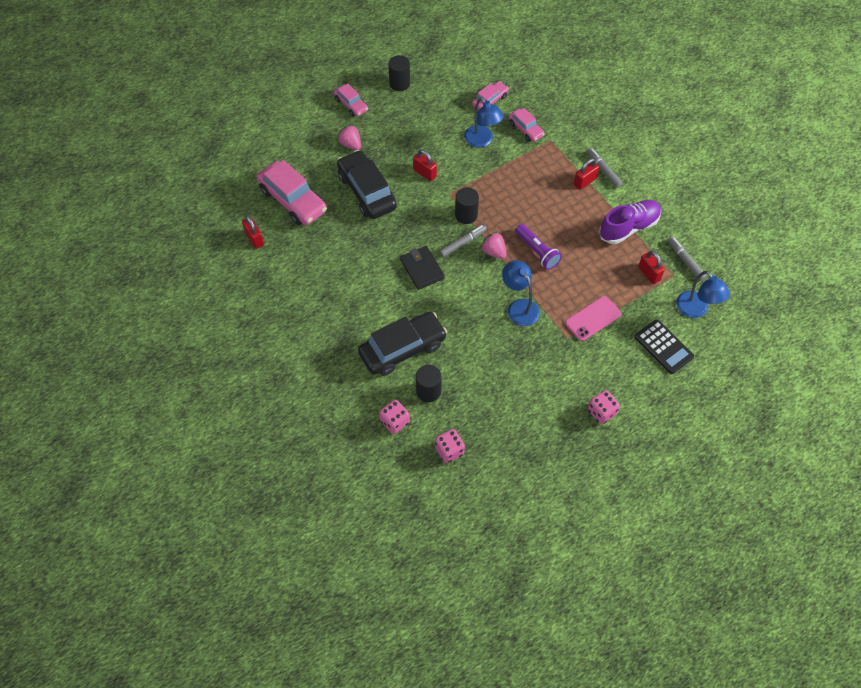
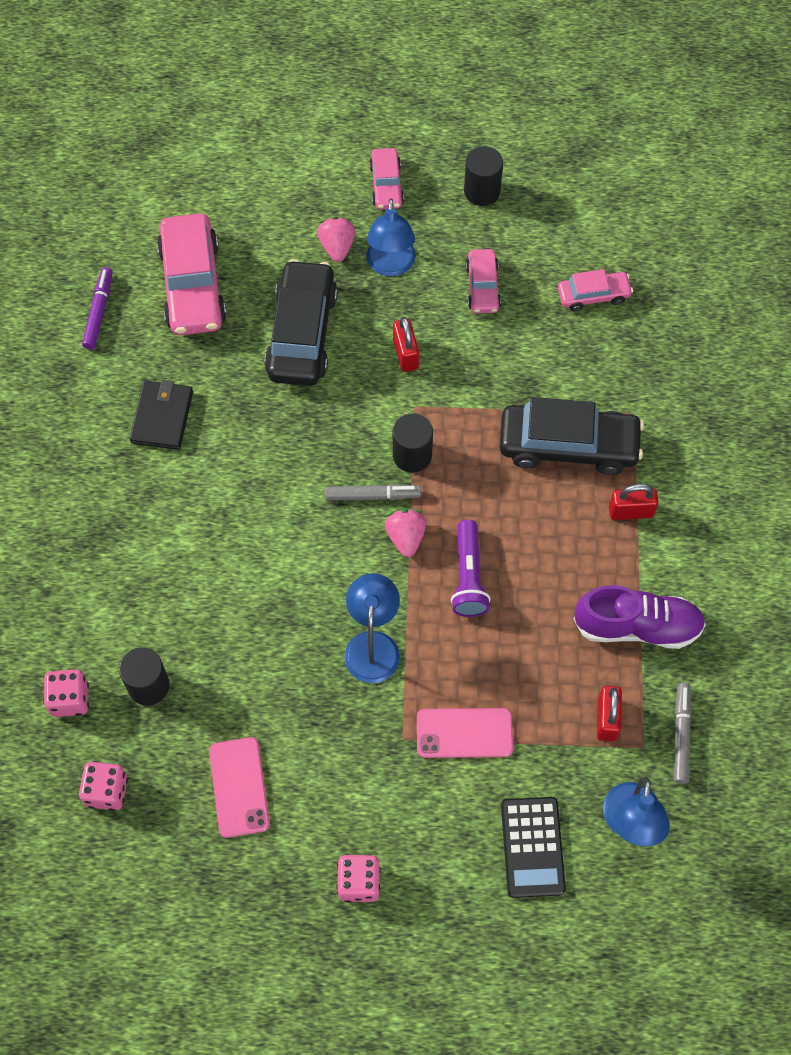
camera: 35 degrees right, 5 degrees up
red padlock [242,215,264,249] -> purple marker [82,267,113,349]
black car [358,312,447,376] -> black car moved to [500,397,644,475]
black wallet [400,246,445,290] -> black wallet moved to [129,380,193,450]
blue lamp [464,97,504,148] -> blue lamp moved to [366,199,416,276]
pink car [508,108,545,142] -> pink car moved to [466,249,501,313]
grey marker [587,148,623,188] -> none
none -> pink phone [209,737,270,838]

